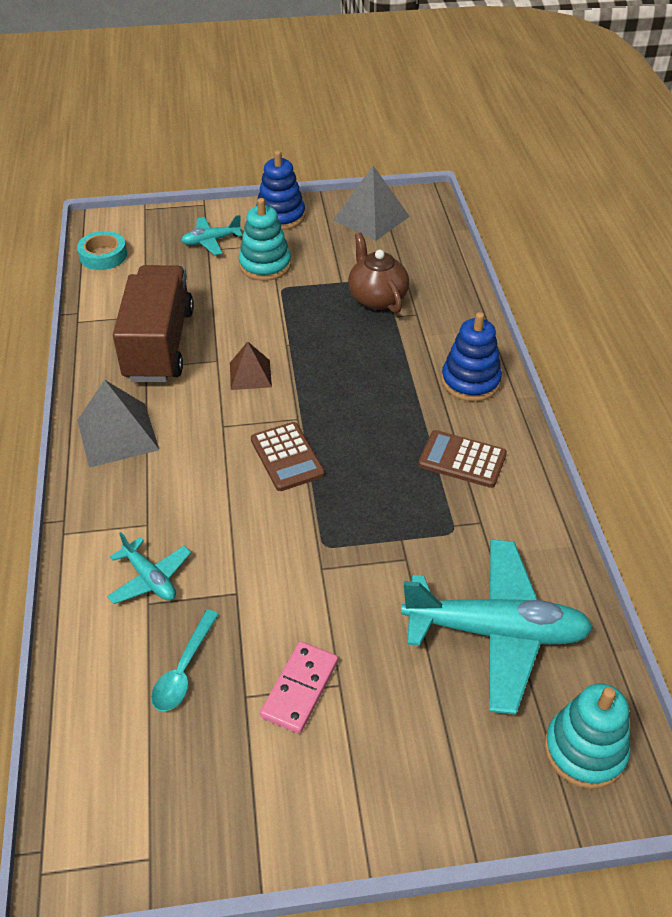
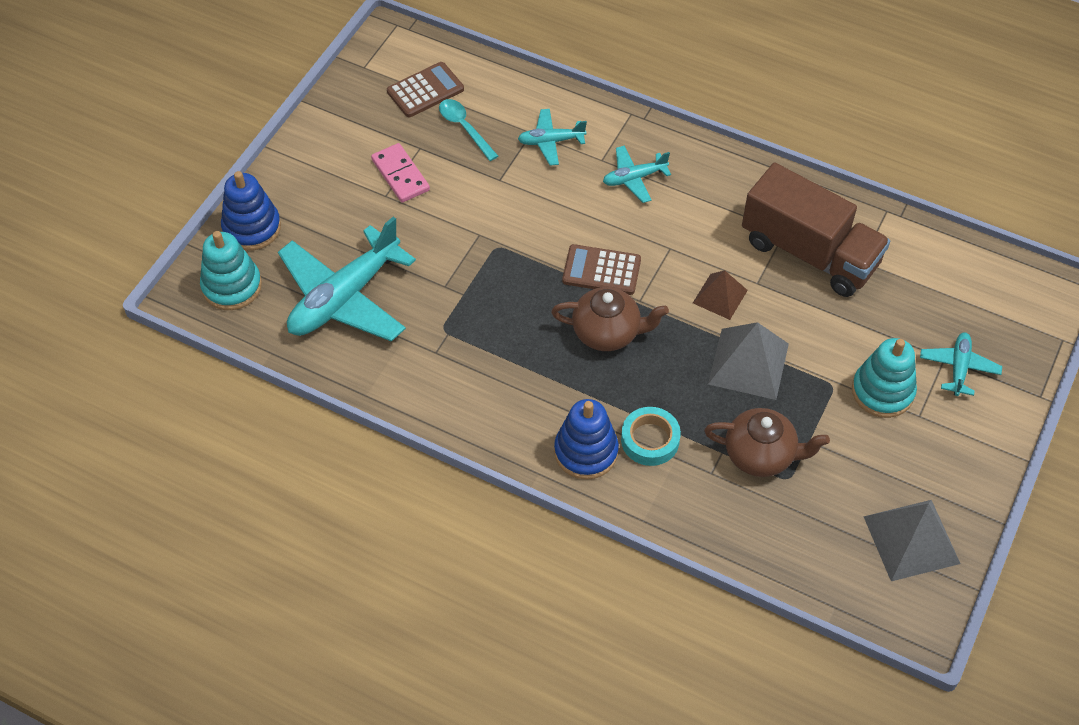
camera: 125 degrees right, 10 degrees up
turquoise tape [77,231,127,270] -> turquoise tape moved to [621,407,681,466]
grey pyramid [77,380,159,468] -> grey pyramid moved to [708,322,789,400]
blue stacking toy [256,150,305,230] -> blue stacking toy moved to [221,171,281,251]
brown calculator [418,430,507,488] -> brown calculator moved to [387,62,464,117]
none -> brown teapot [551,287,669,351]
none -> turquoise plane [603,146,671,203]

